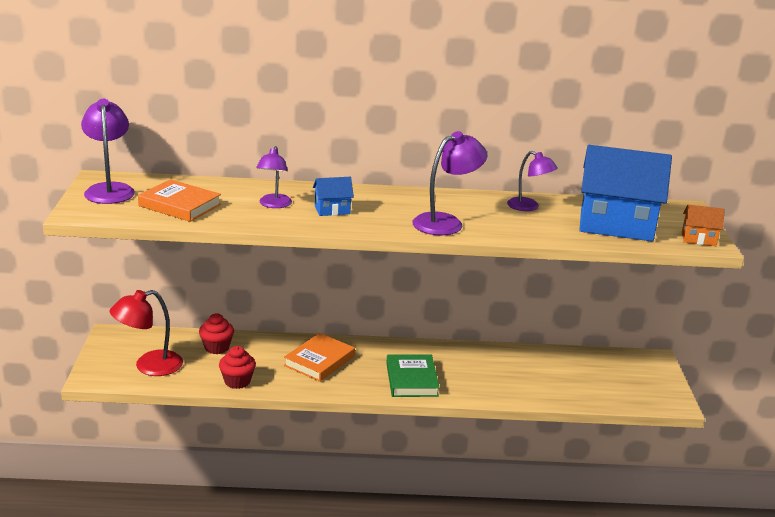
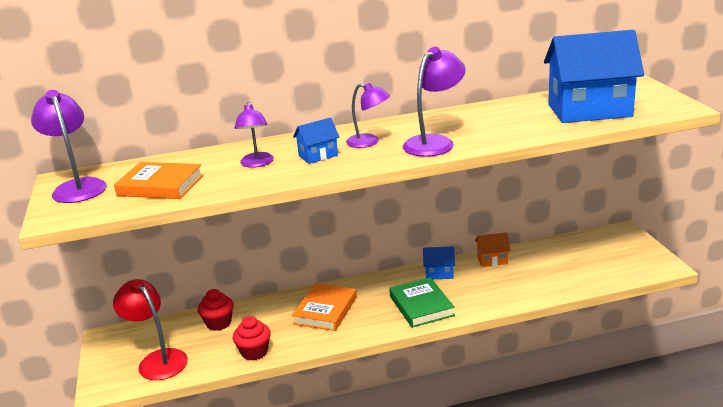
camera: 10 degrees left, 0 degrees up
red lamp [110,290,183,376] -> red lamp turned 90 degrees clockwise [113,279,188,380]
purple lamp [507,151,558,211] -> purple lamp moved to [346,83,390,148]
orange house [682,204,725,246] -> orange house moved to [475,233,510,267]
none -> blue house [423,246,455,279]

